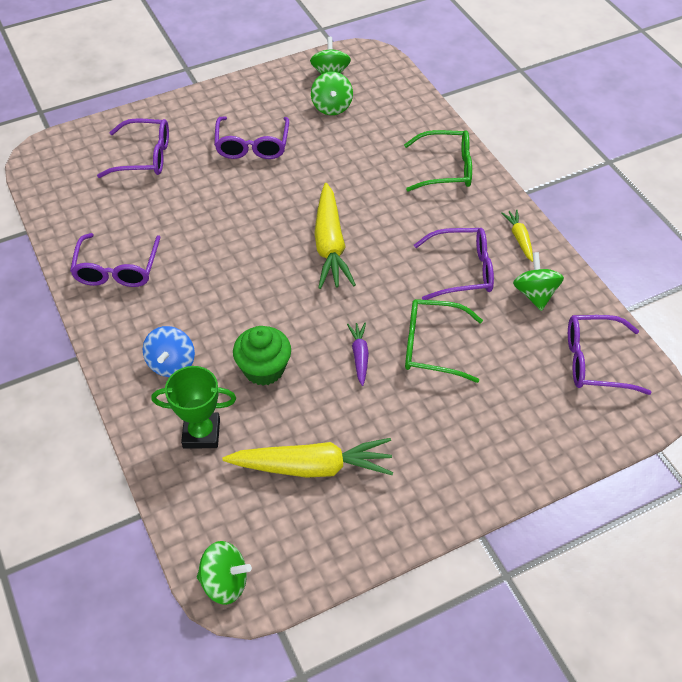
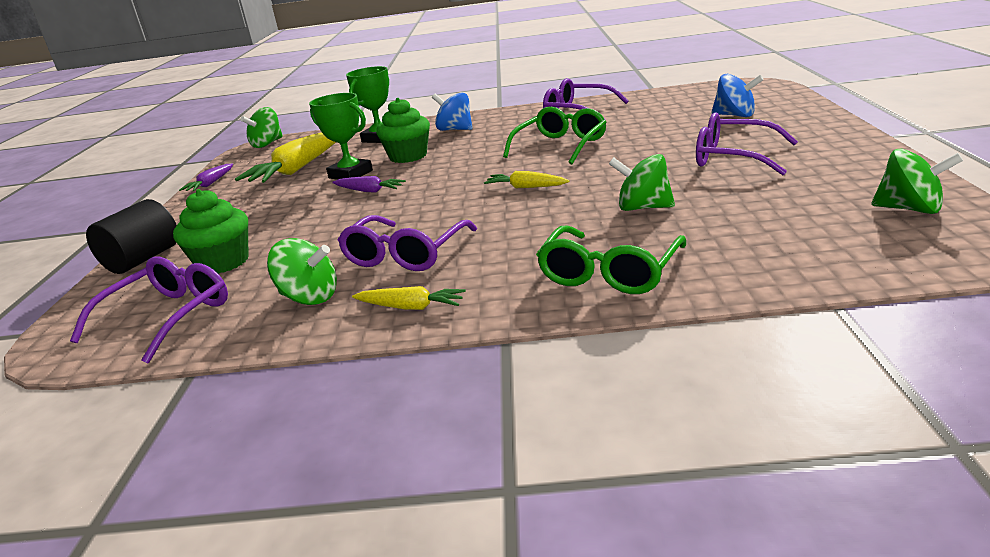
camera: 120 degrees right, 25 degrees down
purple glasses [97,118,169,178] -> blue spinning top [711,74,764,117]
green spinning top [311,72,353,115] -> green spinning top moved to [609,154,675,211]
yellow carrot [314,183,356,289] -> yellow carrot [484,171,569,188], size x0.50
green glasses [405,299,483,383] -> green glasses moved to [503,107,607,164]
none -> black cylinder [86,199,177,274]
none -> green cupcake [173,189,248,274]
none -> purple carrot [179,164,233,191]
none -> green trophy [309,93,373,180]

